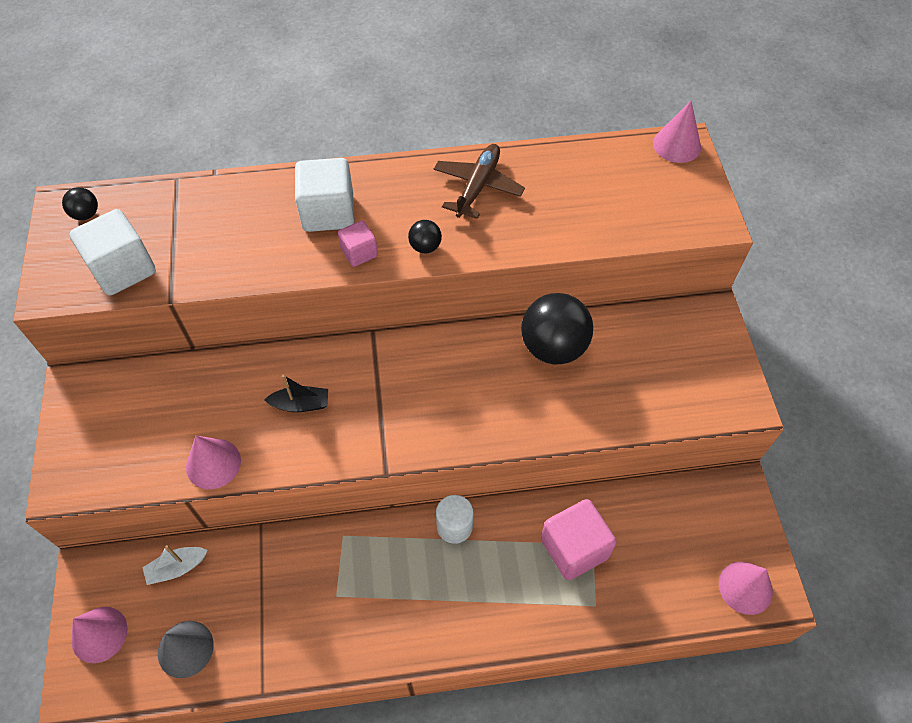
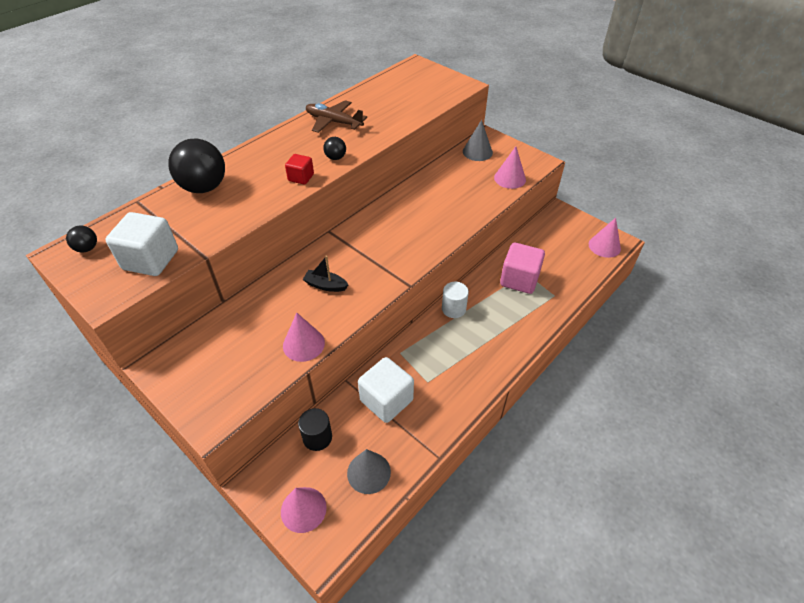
camera: 40 degrees left, 10 degrees down
white boat [142,545,208,585] -> black cylinder [298,408,332,451]
black boat [264,375,328,412] -> black boat turned 120 degrees counterclockwise [303,256,348,292]
white cube [295,158,355,232] -> white cube moved to [358,357,414,423]
pink cube [338,221,378,267] -> red cube [285,154,314,185]
brown plane [434,144,525,219] -> brown plane turned 45 degrees counterclockwise [306,100,367,133]
black ball [521,293,593,364] -> black ball moved to [168,139,225,193]
pink cone [653,101,701,163] -> pink cone moved to [494,146,526,189]
none -> grey cone [463,120,493,161]

